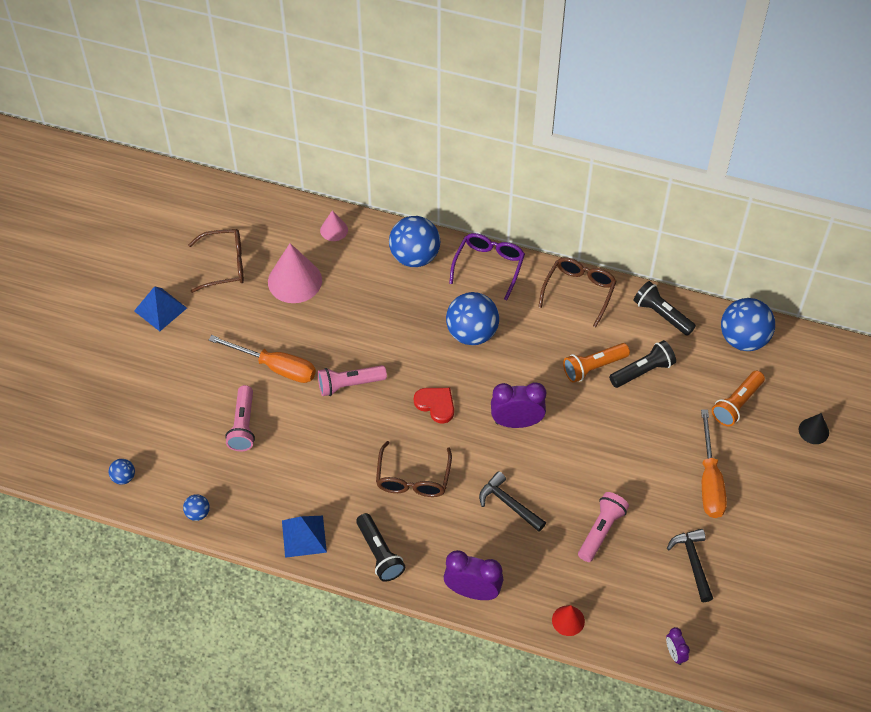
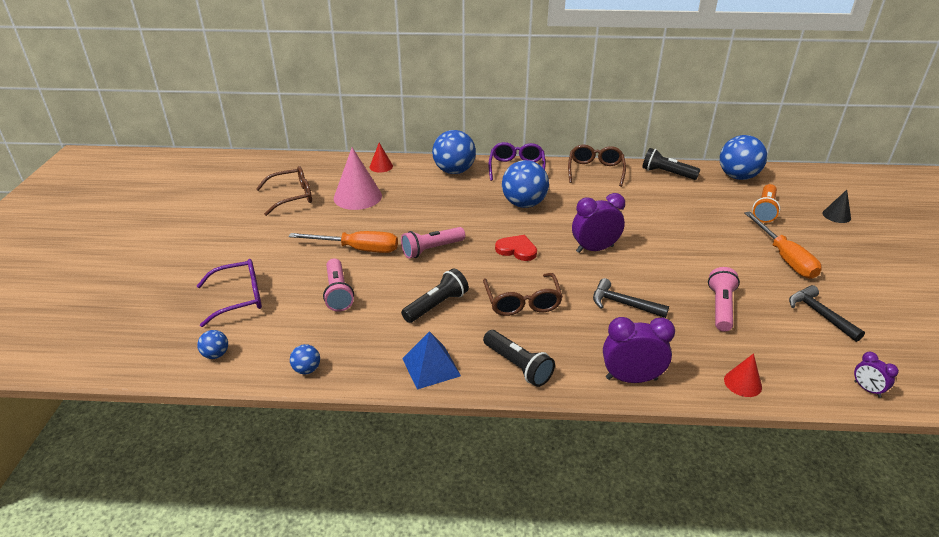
camera: 15 degrees left, 20 degrees down
blue pyramid [134,286,187,331] -> none
pink cone [320,210,348,241] -> red cone [370,143,393,172]
orange flashlight [563,343,630,383] -> none
black flashlight [609,340,676,388] -> black flashlight moved to [401,268,469,323]
none -> purple glasses [197,259,262,327]

